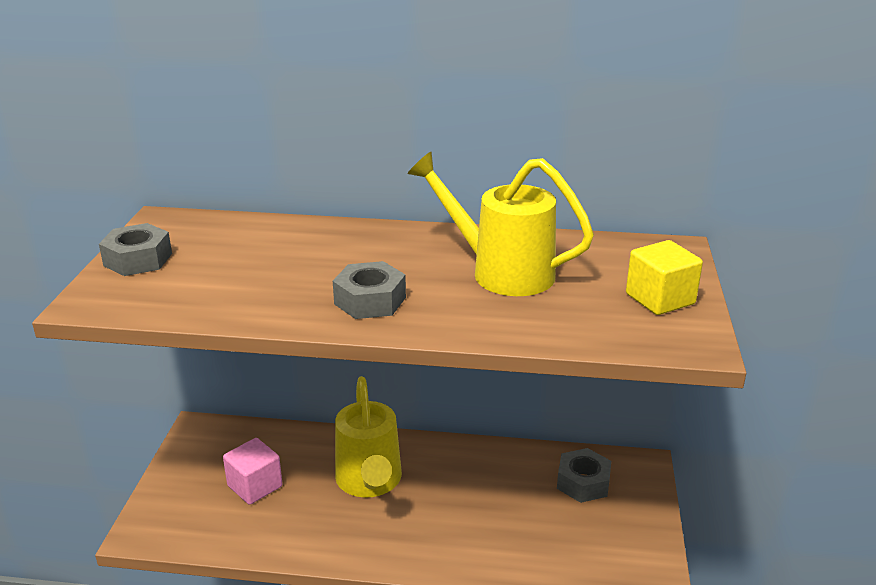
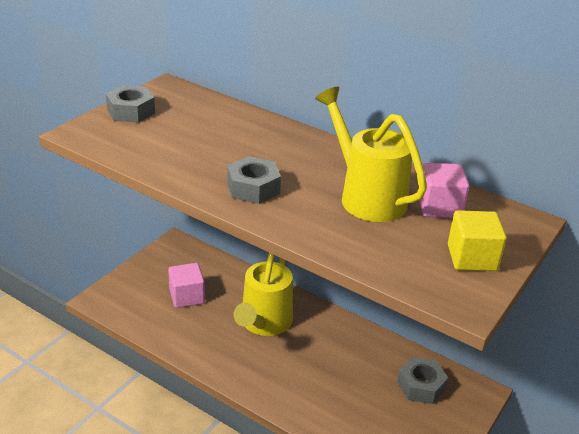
camera: 25 degrees right, 5 degrees up
none -> pink cube [418,163,469,218]

